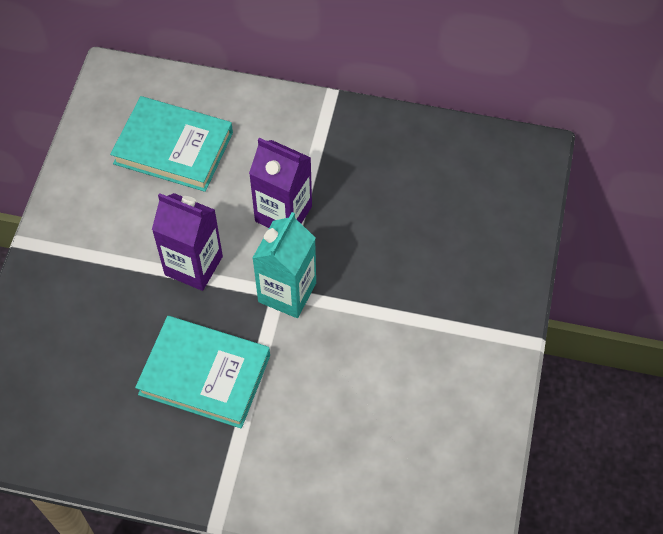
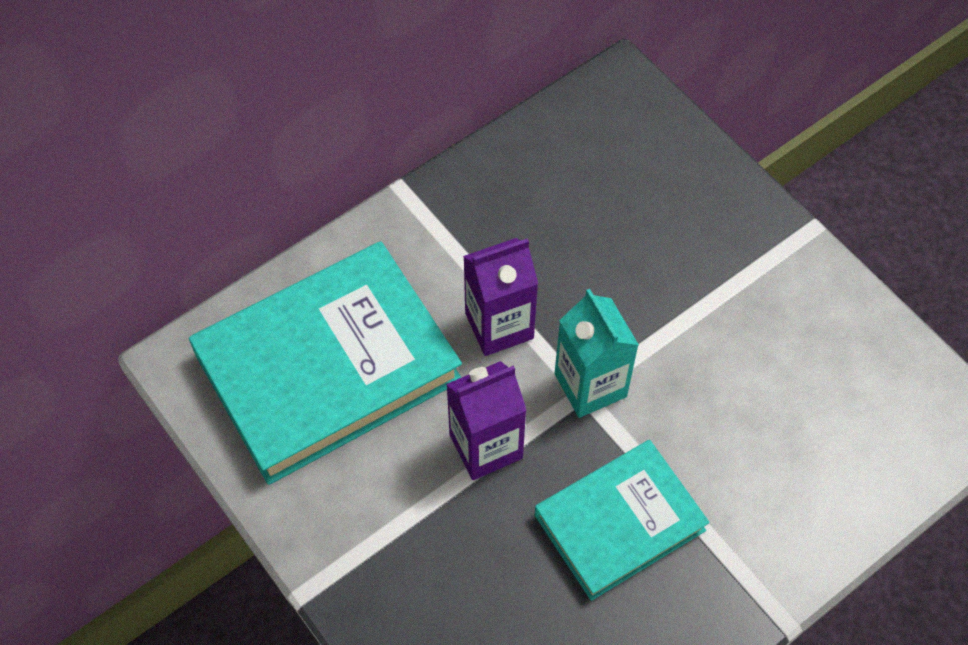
camera: 50 degrees left, 0 degrees up
turquoise book [110,96,233,192] -> turquoise book [189,241,462,485], size x1.66

